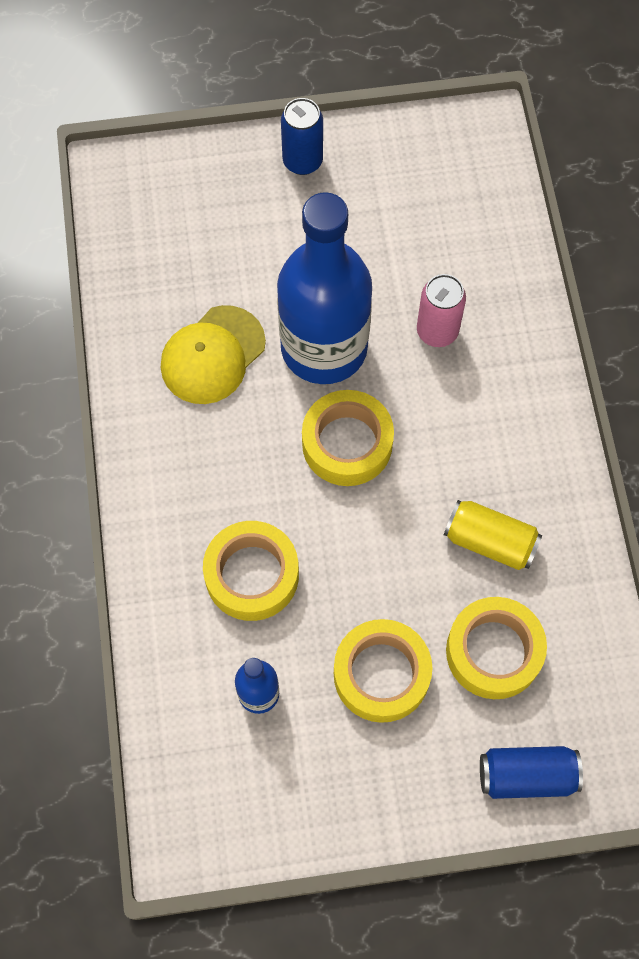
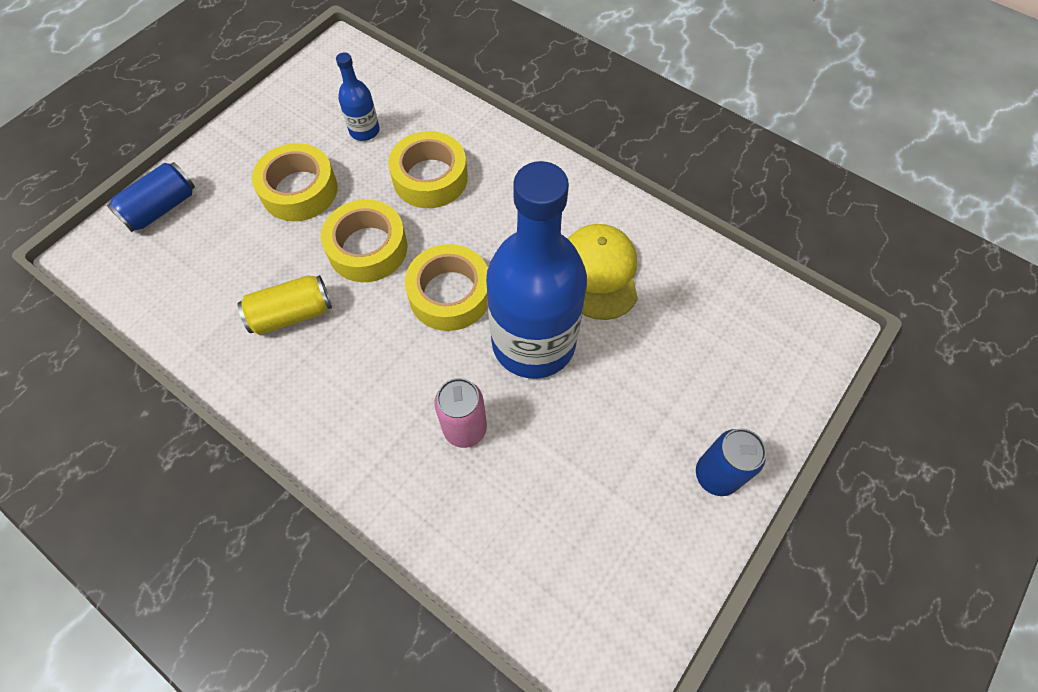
camera: 135 degrees right, 5 degrees down
yellow tape [446,597,547,699] -> yellow tape moved to [321,199,407,282]

